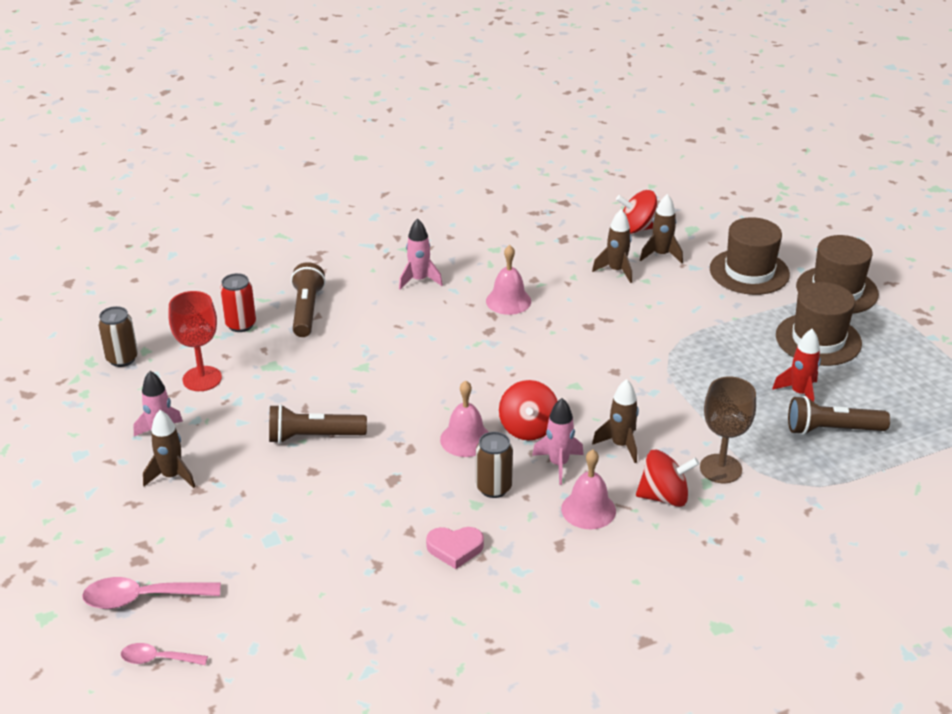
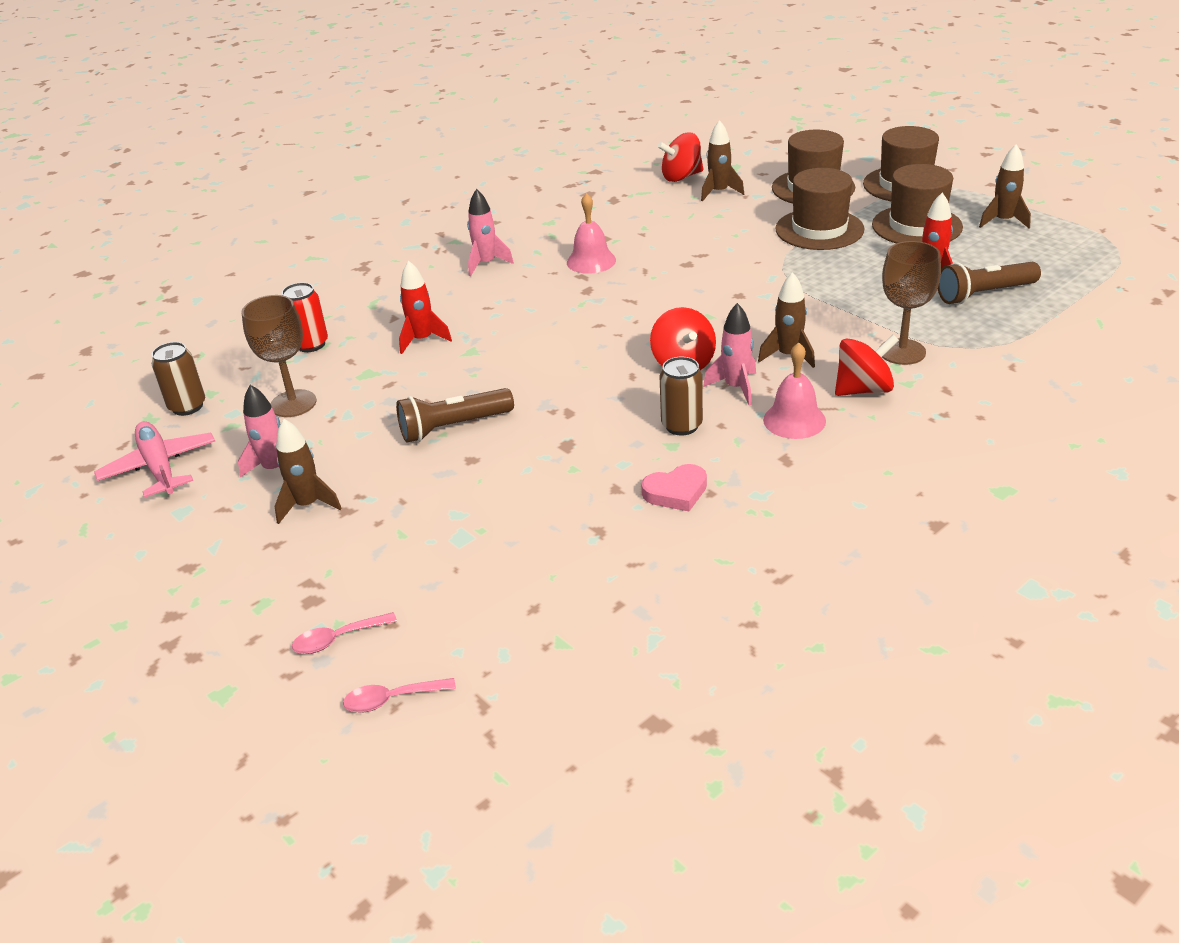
camera: 15 degrees left, 0 degrees up
pink spoon [82,577,221,609] -> pink spoon [292,612,397,654], size x0.61
red goblet [168,291,222,391] -> brown goblet [242,295,316,417]
brown flashlight [291,262,326,337] -> none
pink bell [440,380,488,457] -> none
brown rocket [592,209,632,283] -> brown rocket moved to [979,145,1031,229]
none -> pink plane [94,421,215,498]
none -> red rocket [399,260,452,354]
none -> brown hat [775,168,865,250]

